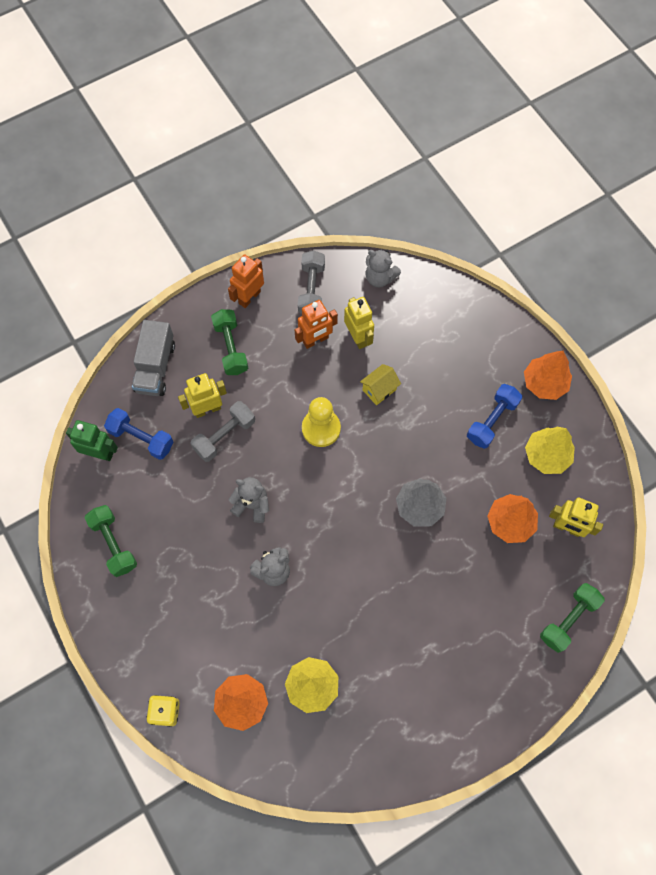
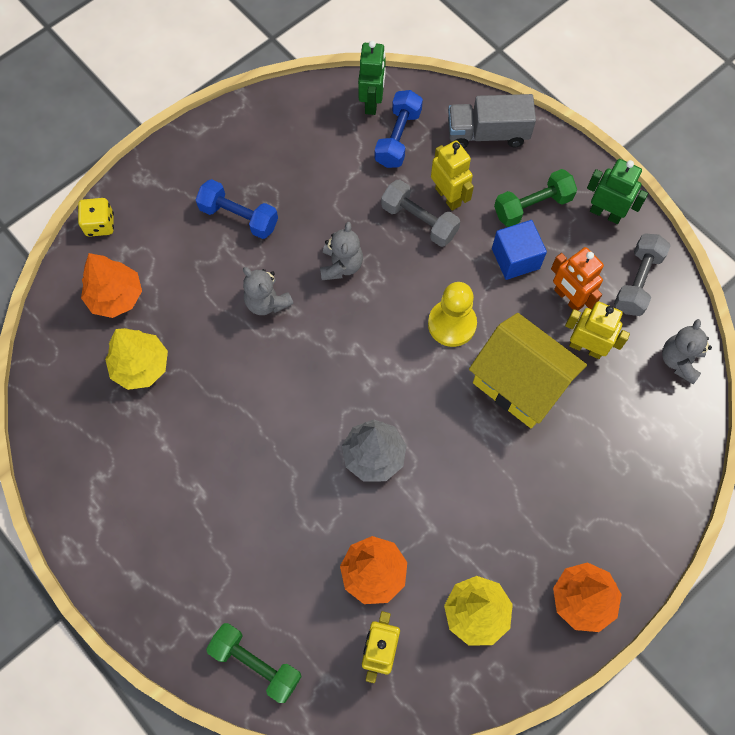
camera: 80 degrees right, 0 degrees up
green dumbbell [85,505,137,577] -> none
orange robot [228,255,264,308] -> green robot [587,159,648,224]
grey dumbbell [298,250,325,314] -> grey dumbbell turned 60 degrees counterclockwise [614,233,671,316]
yellow robot [344,297,374,349] -> yellow robot turned 120 degrees counterclockwise [565,301,630,359]
yellow house [360,364,401,405] -> yellow house [469,313,587,428], size x2.14
blue dumbbell [467,384,522,449] -> blue dumbbell moved to [196,179,278,239]
none -> blue cube [492,220,547,280]

